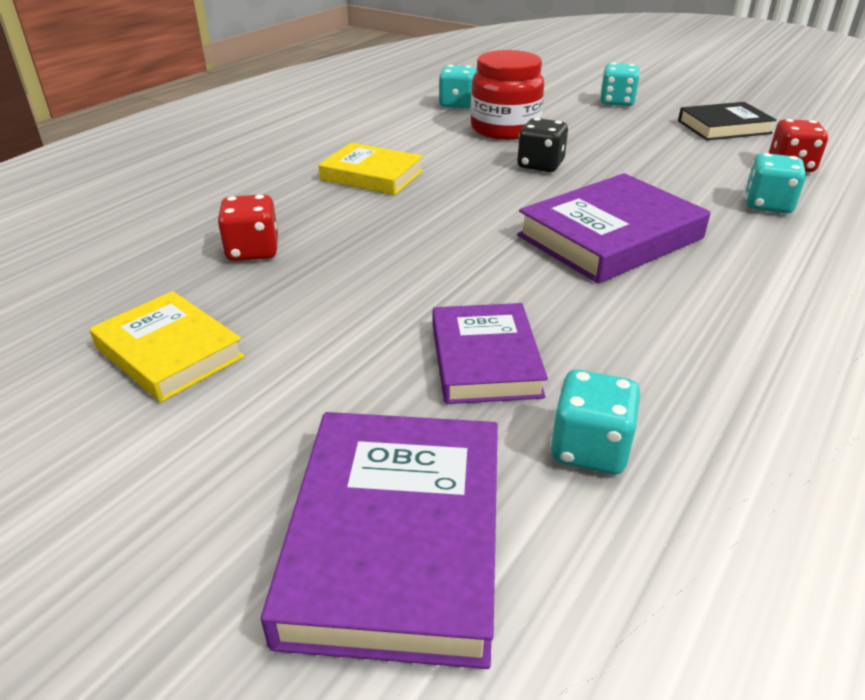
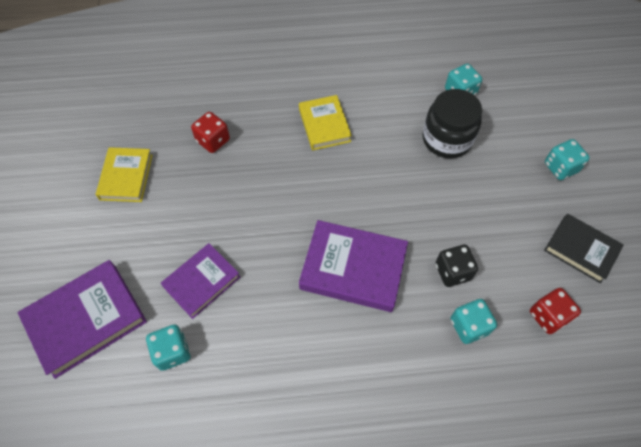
camera: 50 degrees right, 25 degrees up
red jar [471,50,544,140] -> black jar [423,89,482,158]
black dice [517,118,568,172] -> black dice moved to [436,245,478,287]

